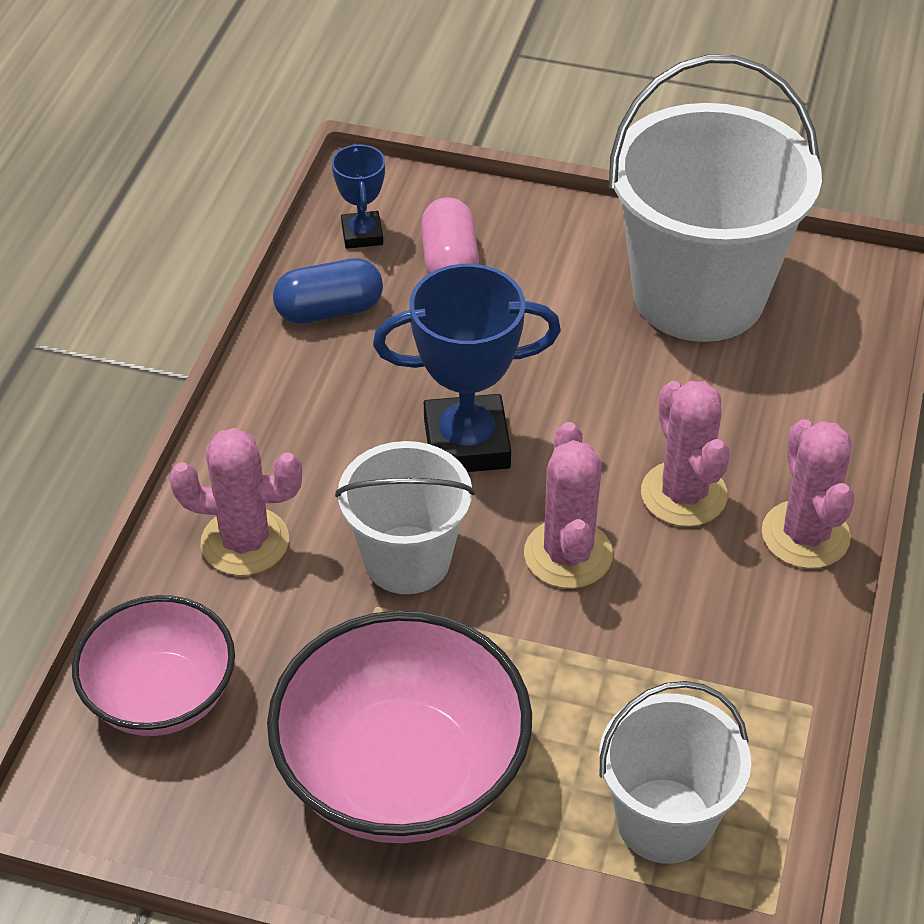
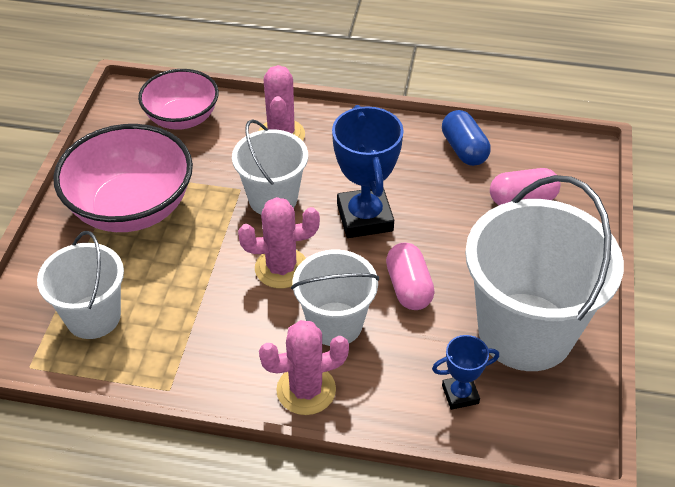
camera: 85 degrees right, 0 degrees up
blue trophy [332,143,385,249] -> blue trophy moved to [432,335,499,410]
pink cactus [641,381,730,527] -> white bucket [291,249,379,346]
none -> pink capsule [386,243,435,310]

